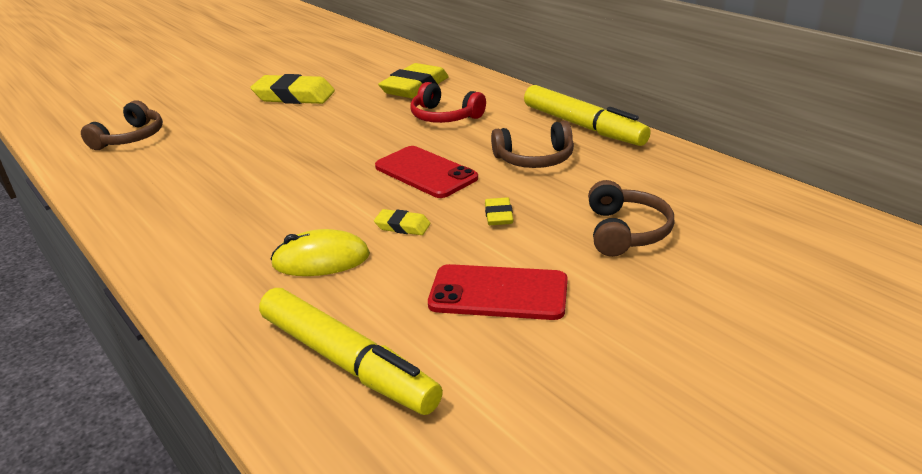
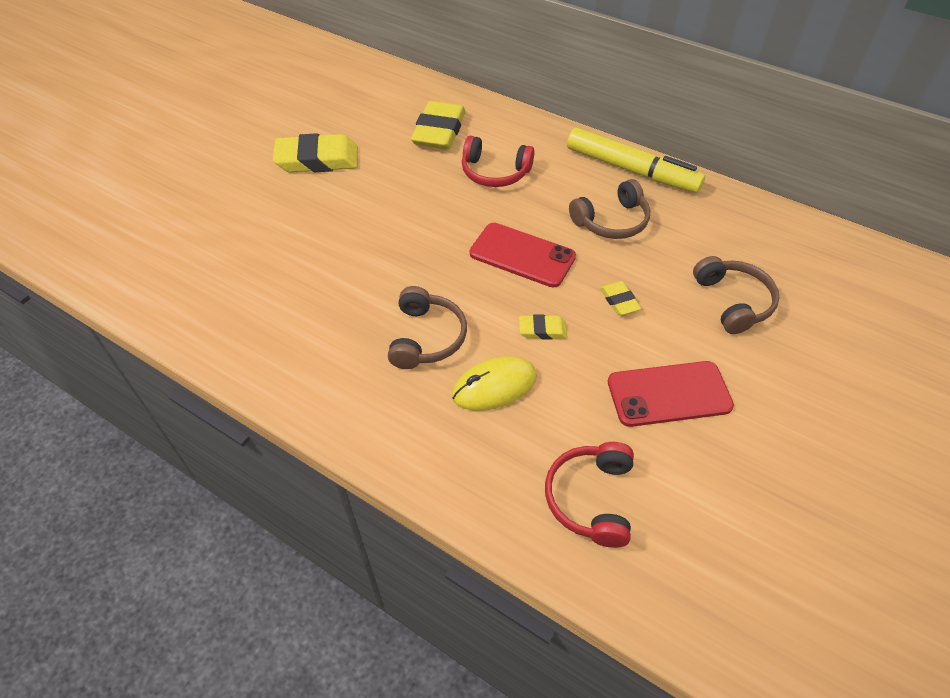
camera: 20 degrees left, 20 degrees up
brown headphones [81,100,163,150] -> brown headphones moved to [388,286,467,369]
yellow marker [259,288,443,415] -> red headphones [545,442,634,548]

